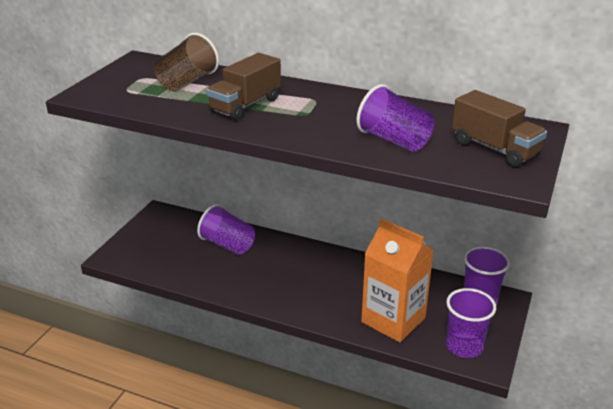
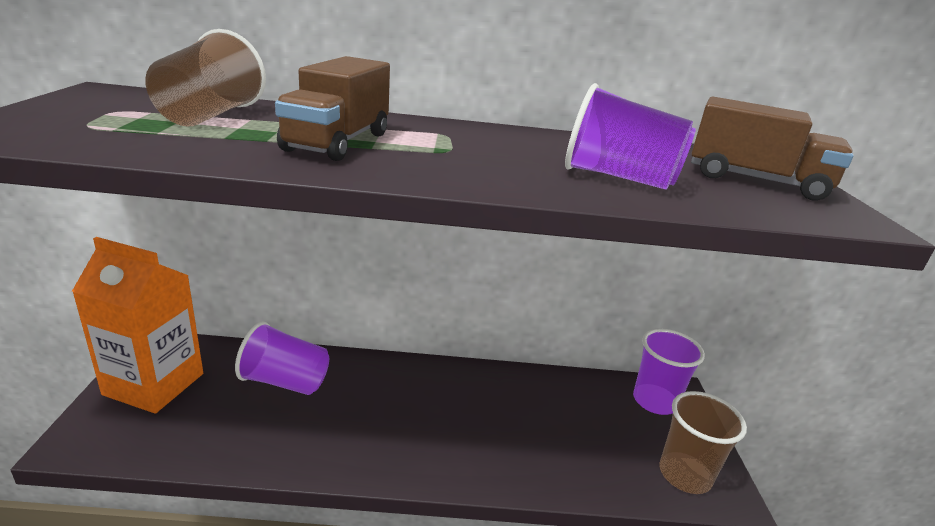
camera: 25 degrees left, 5 degrees down
orange carton [361,218,434,343] -> orange carton moved to [72,237,203,414]
purple cup [446,288,496,358] -> brown cup [659,391,747,494]

